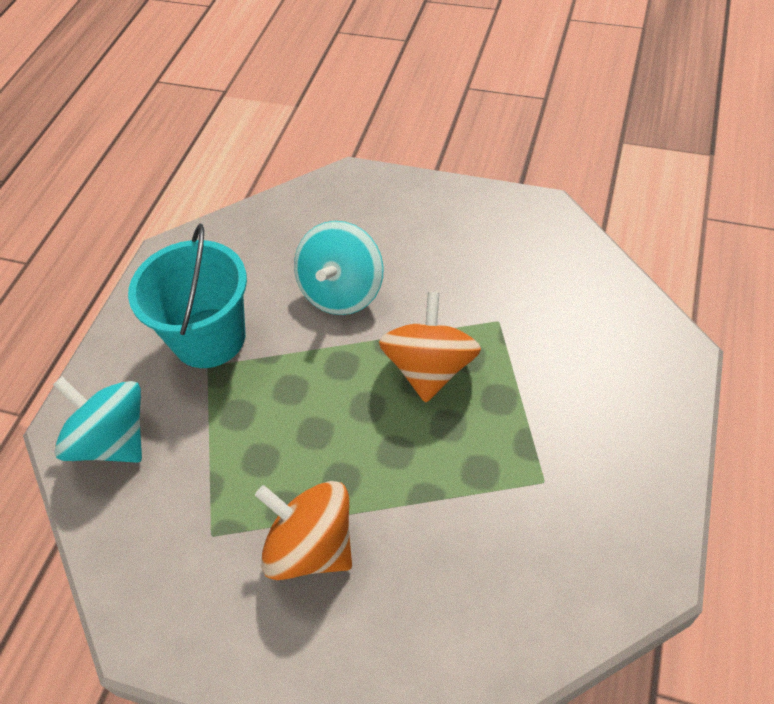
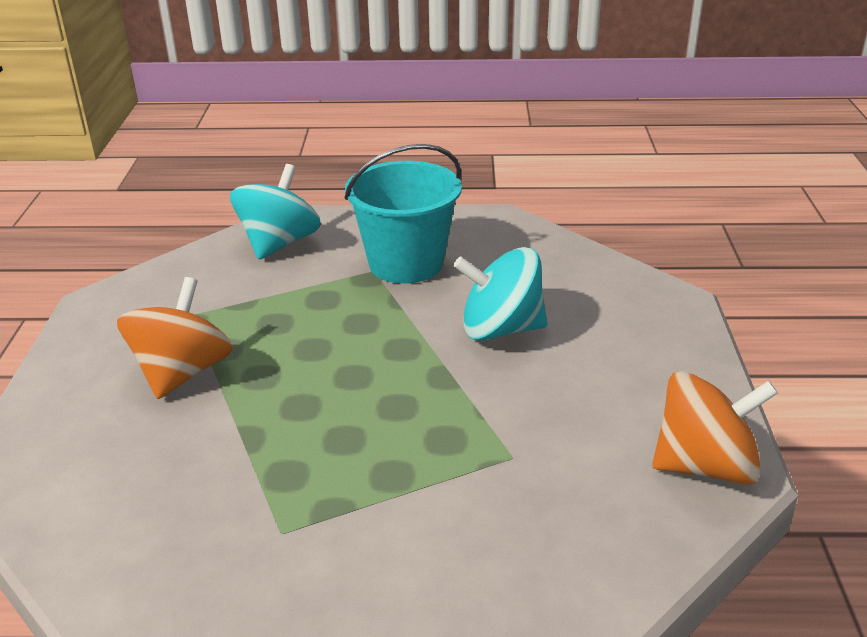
camera: 70 degrees right, 20 degrees down
orange spinning top [379,292,481,403] -> orange spinning top moved to [652,371,778,485]

